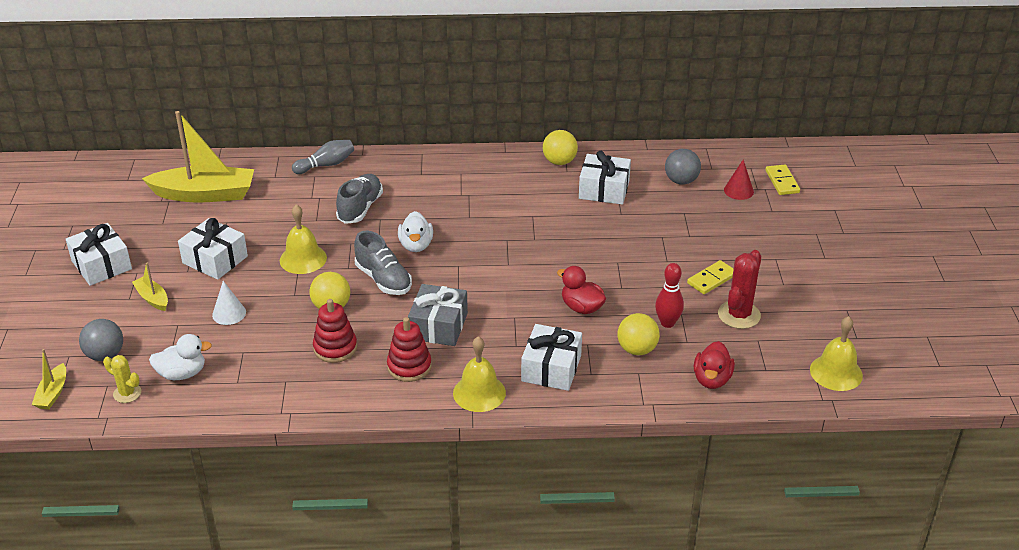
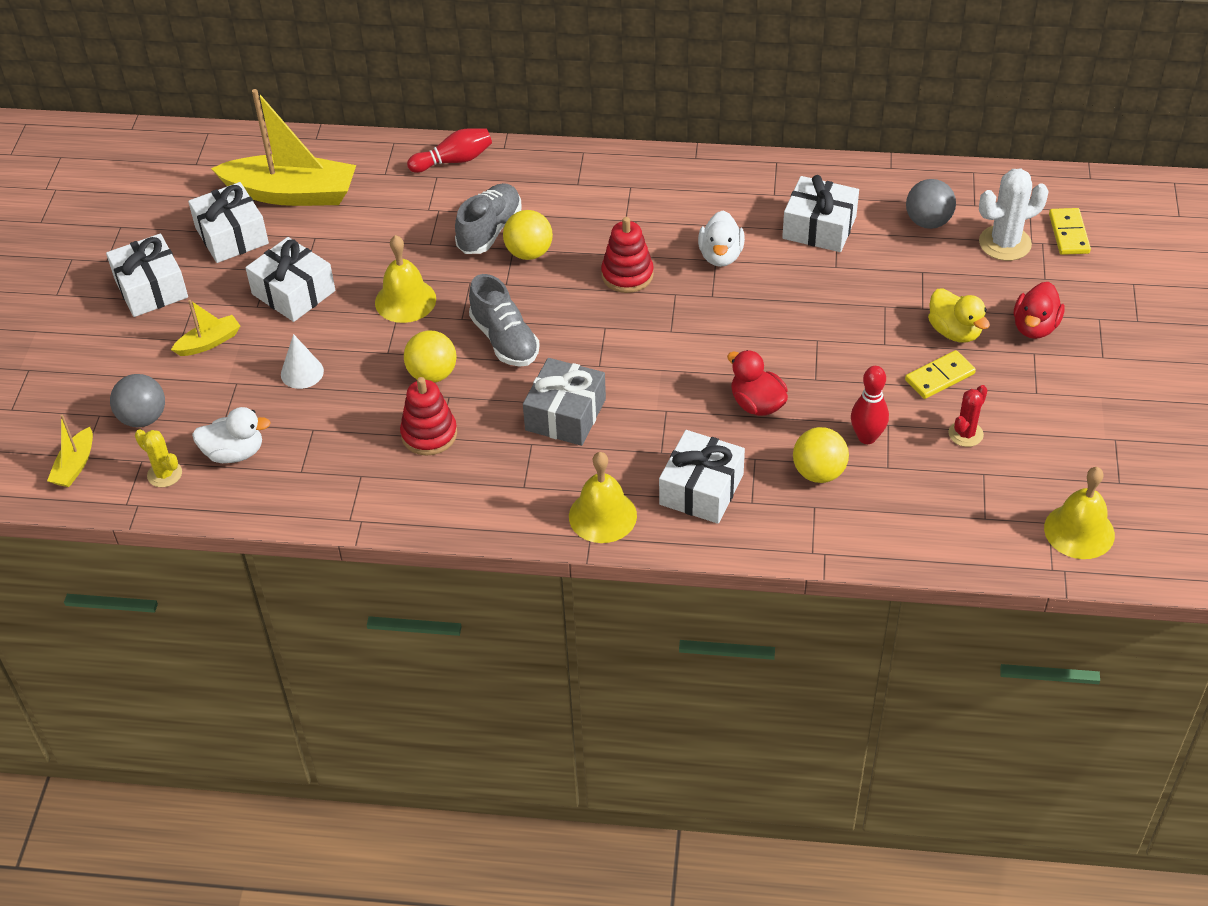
camera: 10 degrees right, 10 degrees up
yellow boat [132,263,168,311] -> yellow boat turned 90 degrees clockwise [171,300,240,356]
grey bowling pin [292,140,354,174] -> red bowling pin [407,128,492,173]
red stacking toy [387,317,432,382] -> red stacking toy moved to [601,217,654,293]
white duck [398,211,433,252] -> white duck moved to [698,211,745,267]
yellow ball [543,130,578,165] -> yellow ball moved to [503,210,553,260]
red duck [694,341,735,389] -> red duck moved to [1014,282,1064,339]
red cactus [718,250,761,329] -> red cactus [948,385,987,447], size x0.61
red cone [724,159,754,200] -> white cactus [979,169,1048,261]
none -> white gift [188,182,269,263]
none -> yellow duck [928,288,990,343]

